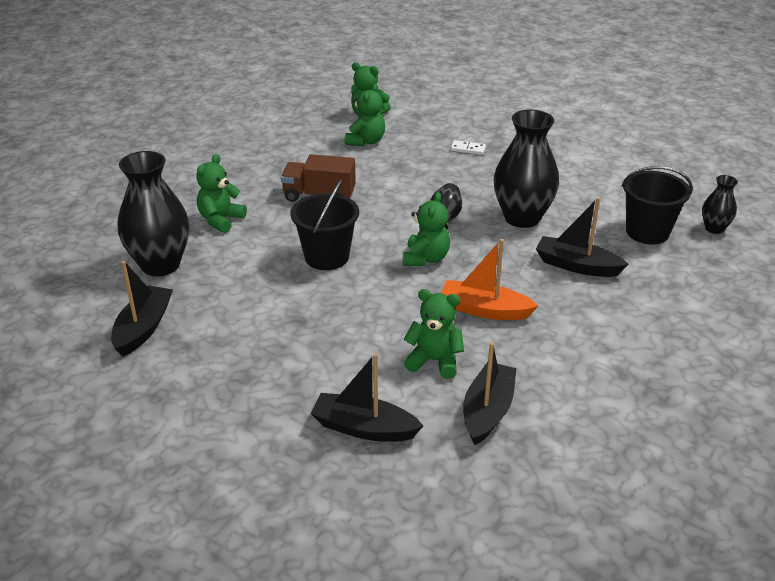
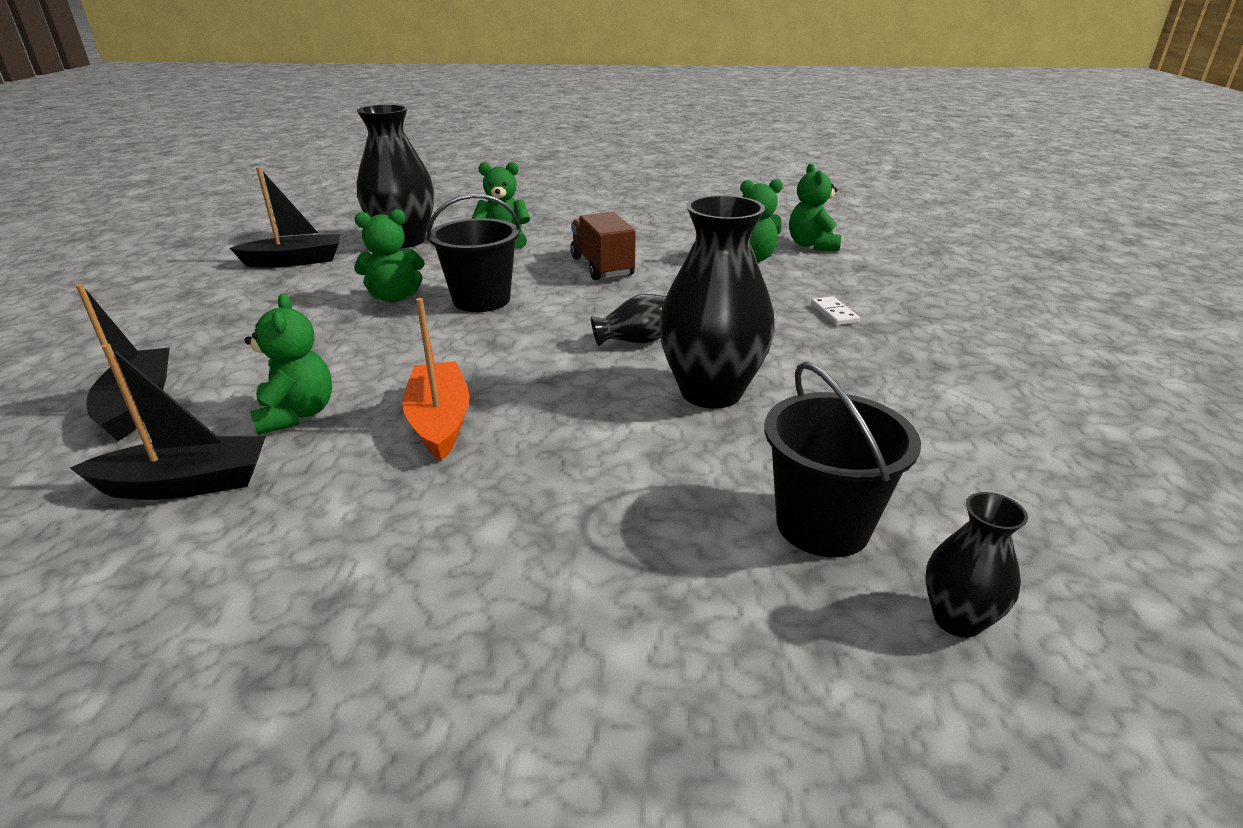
camera: 60 degrees right, 5 degrees down
green teddy bear [403,192,450,266] -> green teddy bear moved to [354,209,425,302]
black boat [536,197,629,277] -> none

